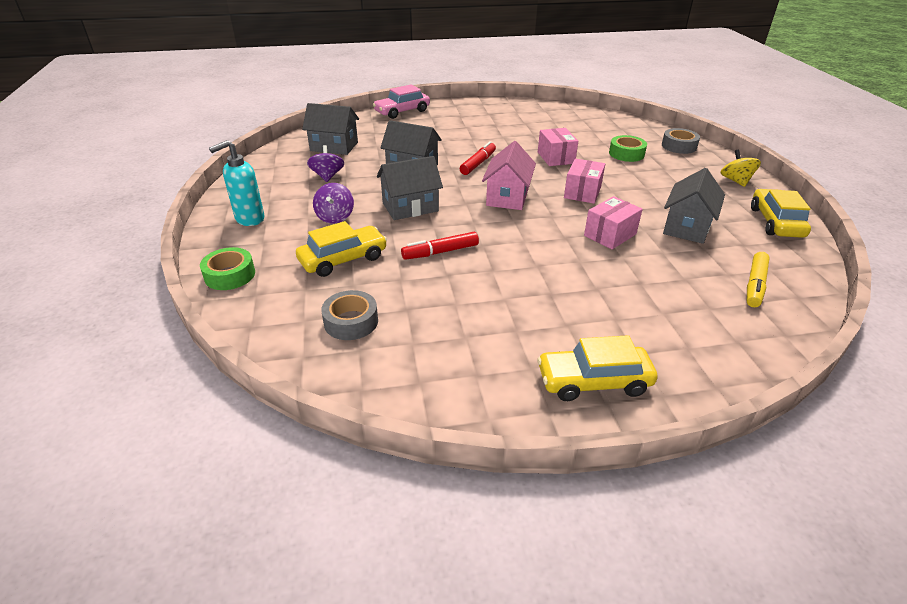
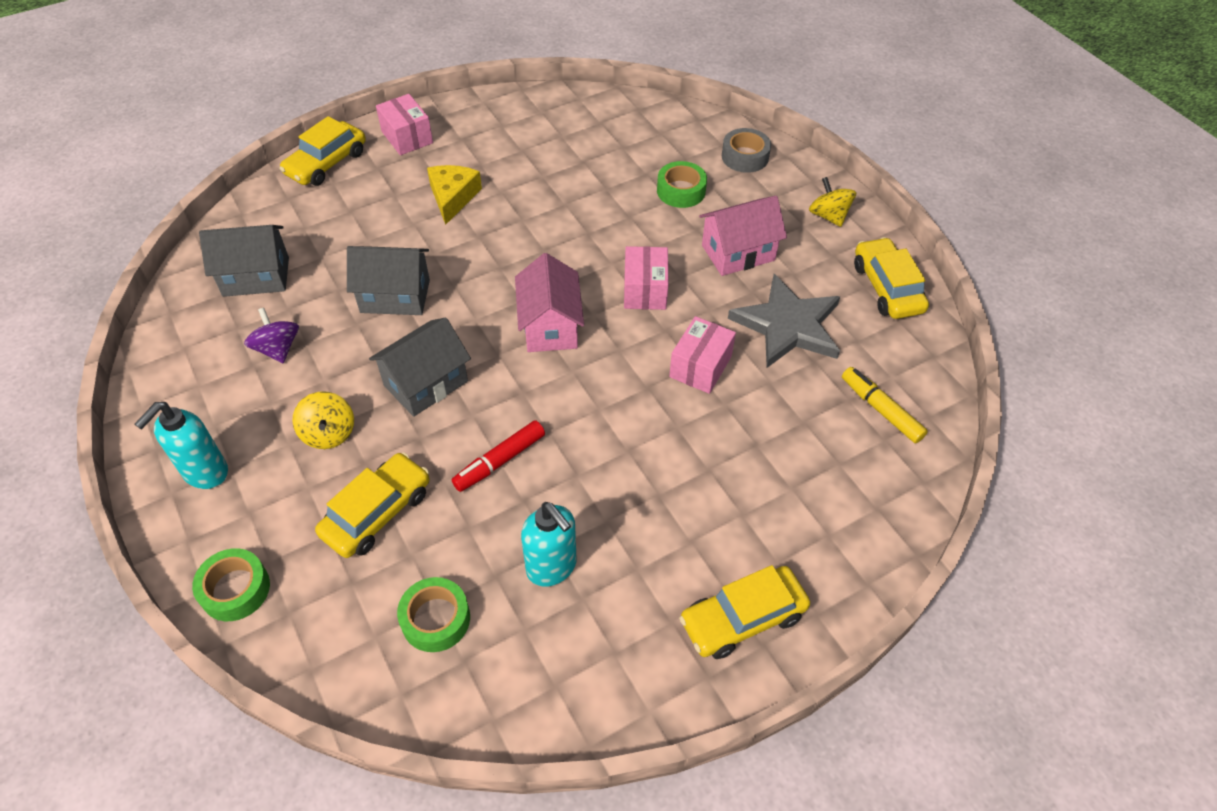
camera: 20 degrees left, 15 degrees up
purple spinning top [313,183,354,224] -> yellow spinning top [292,391,354,449]
grey tape [321,290,378,340] -> green tape [397,577,470,652]
pink car [373,84,430,119] -> yellow car [279,116,366,186]
red marker [460,141,496,175] -> none
pink box [538,128,578,166] -> pink box moved to [376,94,433,155]
grey house [663,168,725,244] -> grey star [728,274,840,368]
yellow marker [747,252,770,307] -> yellow marker turned 135 degrees clockwise [842,367,928,443]
none -> yellow cheese [427,165,482,225]
none -> turquoise soap dispenser [521,502,577,587]
none -> pink house [699,196,787,276]

